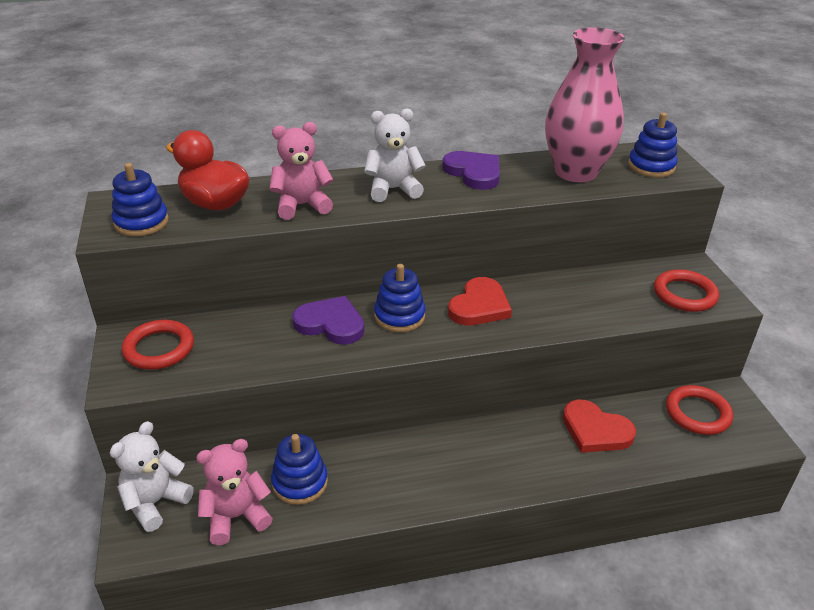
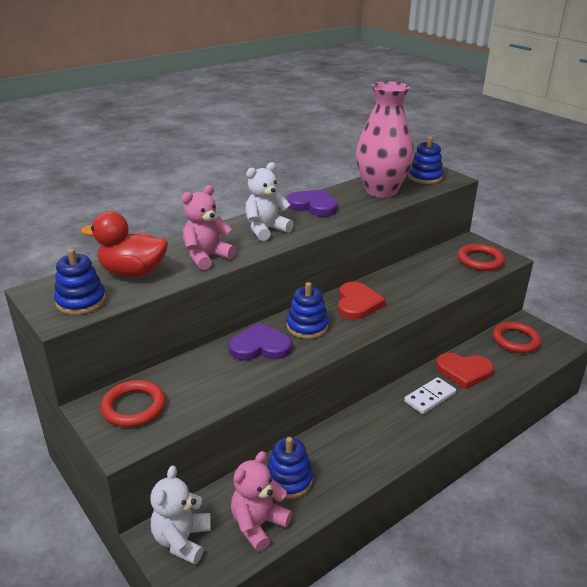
camera: 25 degrees left, 5 degrees down
none -> white domino [404,377,456,414]

